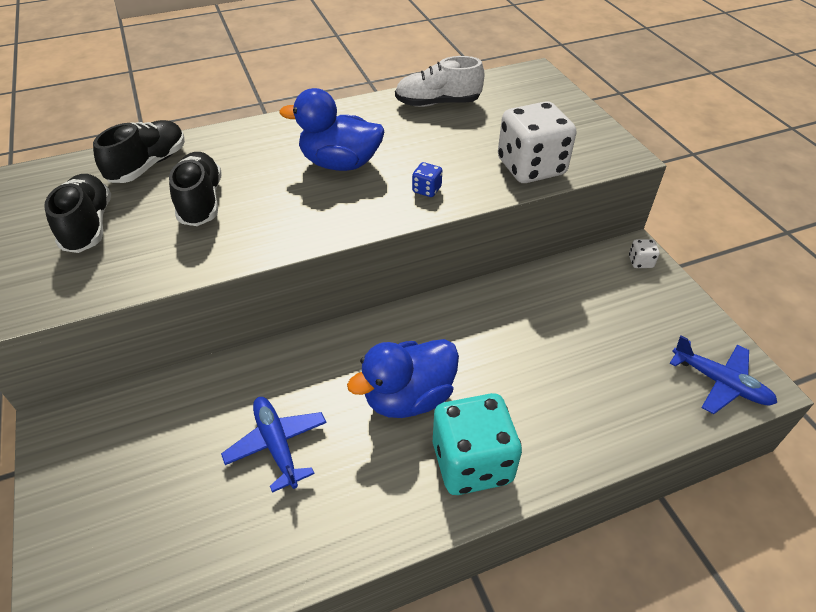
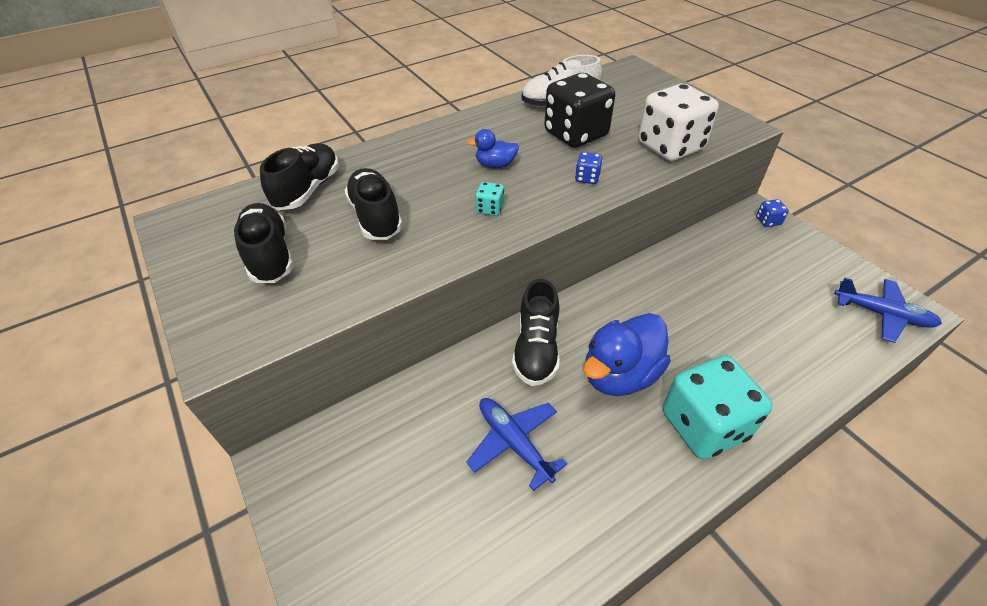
camera: 10 degrees left, 0 degrees up
blue duck [279,88,384,171] -> blue duck [467,129,519,168], size x0.52
white dice [629,239,660,268] -> blue dice [756,199,789,227]
none -> turquoise dice [475,182,504,216]
none -> black shoe [512,279,560,386]
none -> black dice [544,73,615,148]

